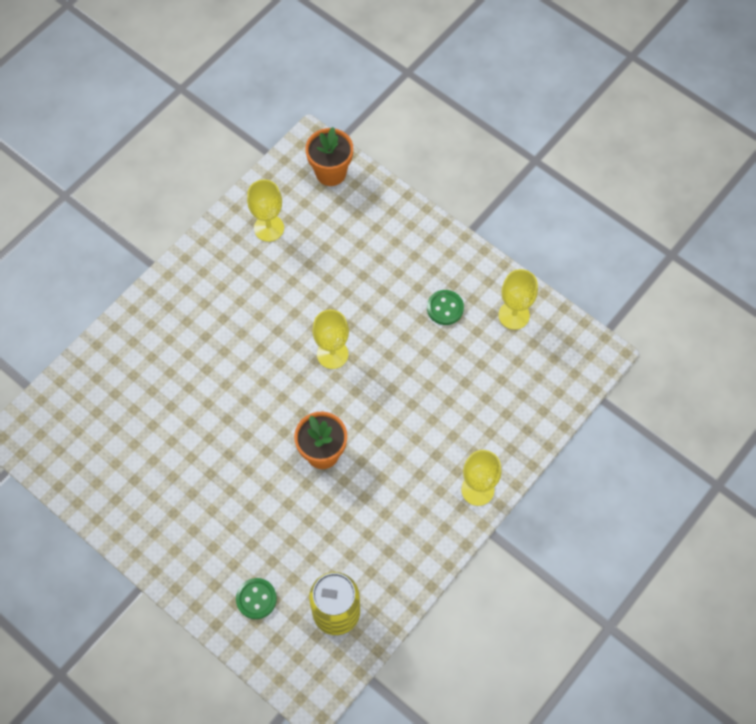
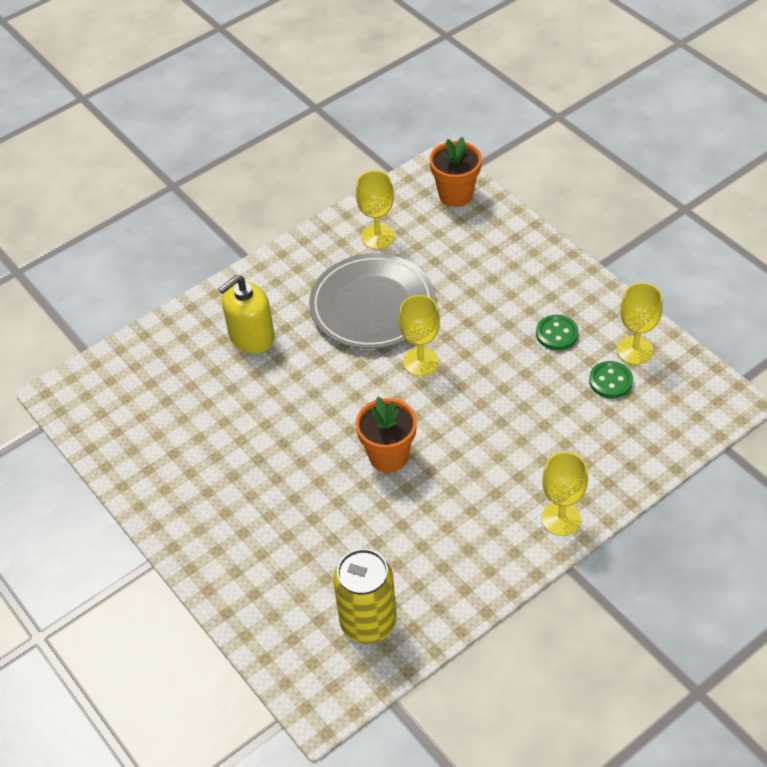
camera: 15 degrees right, 15 degrees down
green button [236,578,277,619] -> green button moved to [589,361,633,398]
none -> yellow soap dispenser [218,275,275,354]
none -> grey plate [309,253,435,349]

